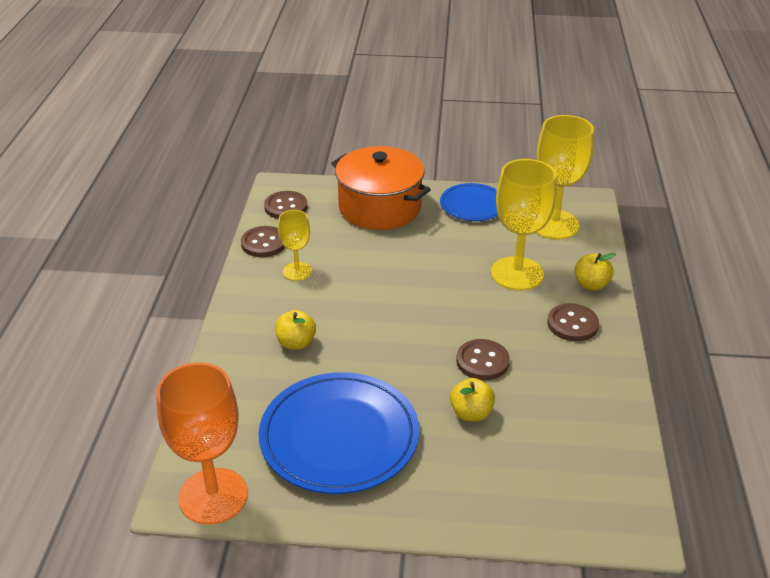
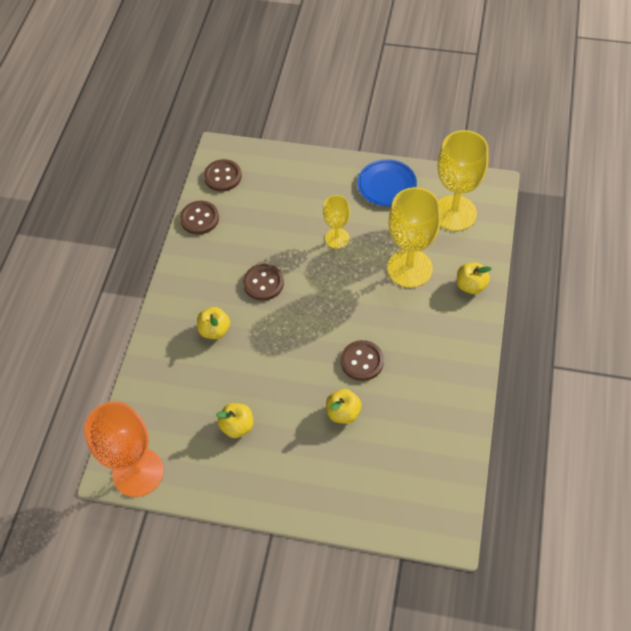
camera: 10 degrees right, 20 degrees up
blue plate [259,372,419,494] -> yellow apple [216,403,253,438]
yellow goblet [278,210,312,281] -> yellow goblet moved to [323,195,350,249]
orange pot [331,146,431,230] -> none
brown button [547,303,599,341] -> brown button moved to [243,264,284,301]

